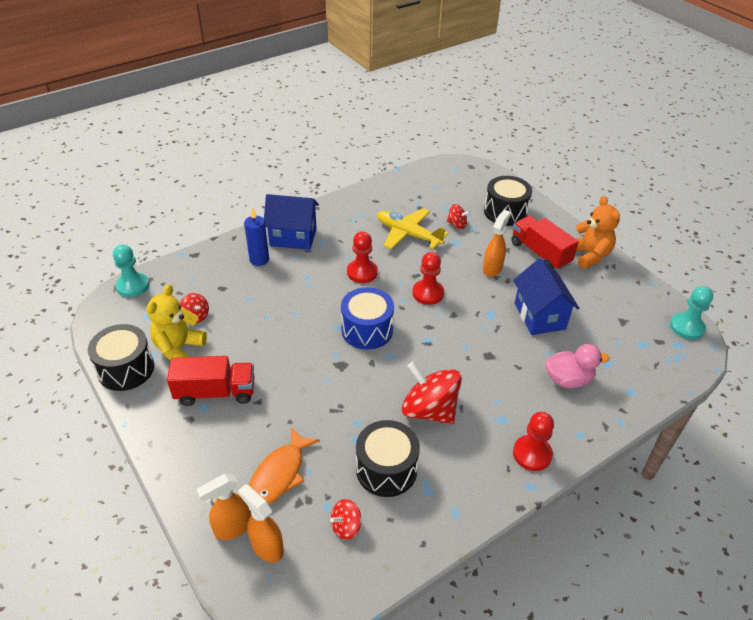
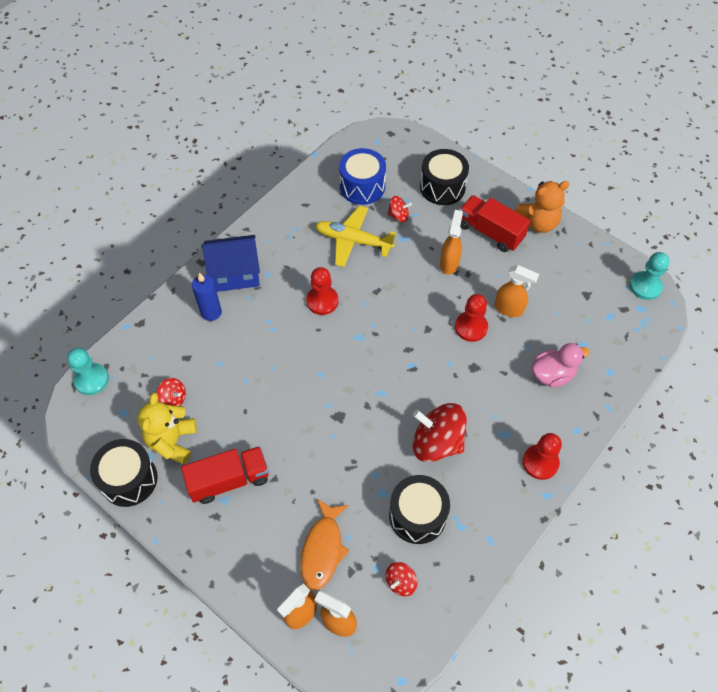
camera: 15 degrees left, 15 degrees up
blue drum [341,287,394,350] -> blue drum moved to [339,148,386,205]
red pawn [412,252,444,305] -> red pawn moved to [455,294,488,342]
blue house [513,258,579,335] -> orange spray bottle [495,265,539,317]
orange teddy bear [575,196,620,269] -> orange teddy bear turned 105 degrees clockwise [515,181,569,233]

